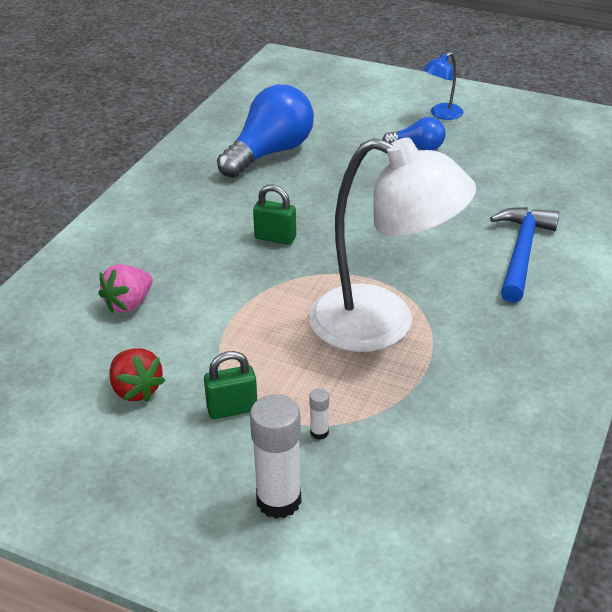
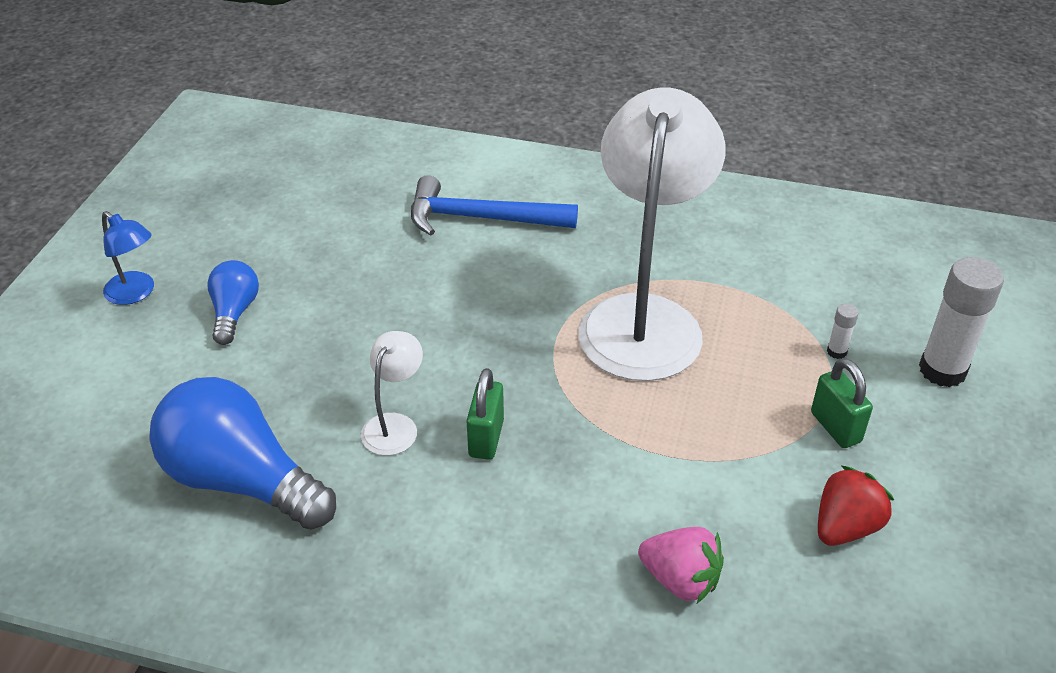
camera: 100 degrees left, 5 degrees up
none -> white lamp [361,331,423,456]

